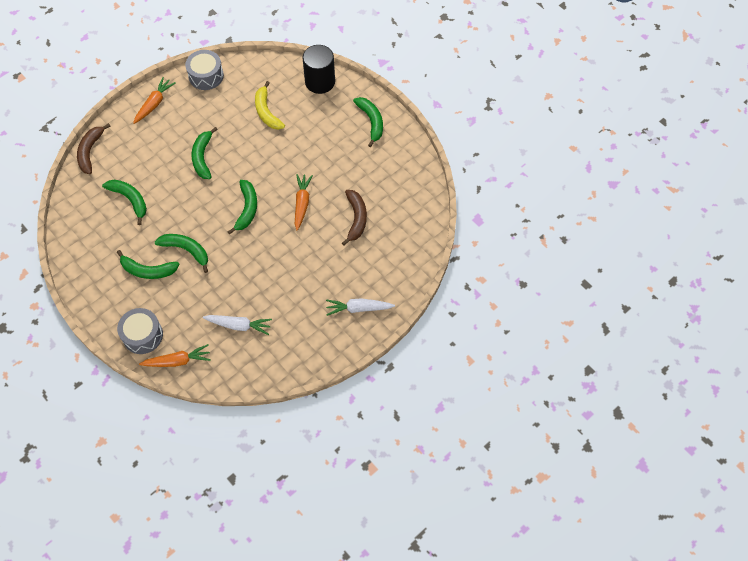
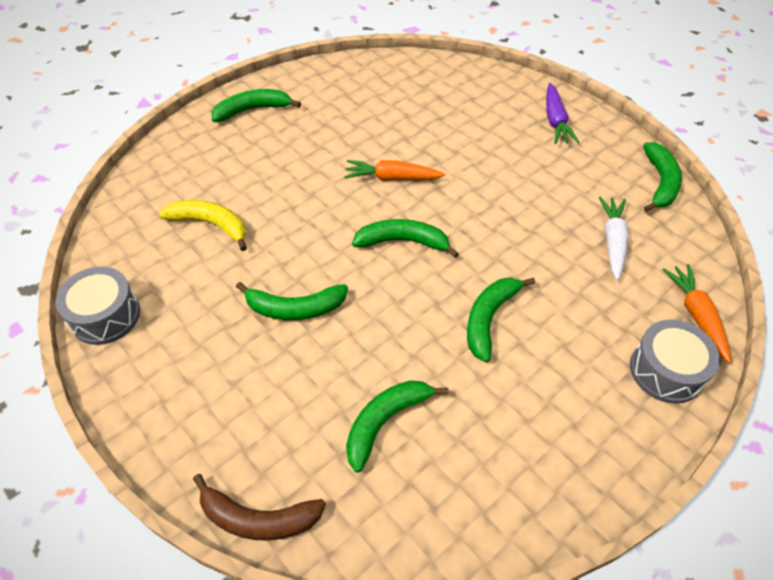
camera: 90 degrees left, 10 degrees down
green banana [117,250,179,279] -> green banana moved to [643,142,682,212]
orange carrot [133,77,175,124] -> none
yellow banana [255,81,285,130] -> yellow banana turned 135 degrees counterclockwise [159,200,247,251]
black cylinder [303,45,335,94] -> none
white carrot [326,298,395,316] -> purple carrot [546,83,579,144]
brown banana [342,190,367,246] -> none

